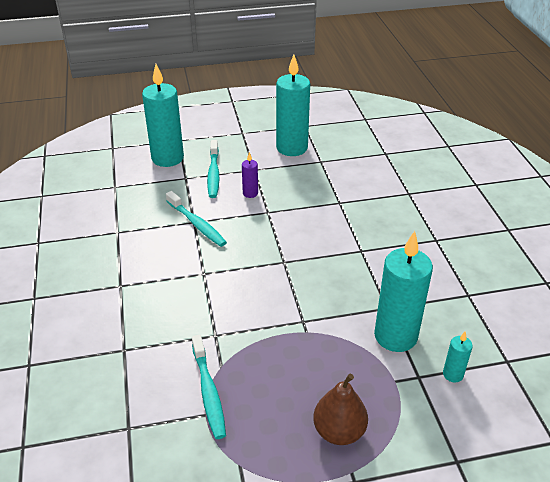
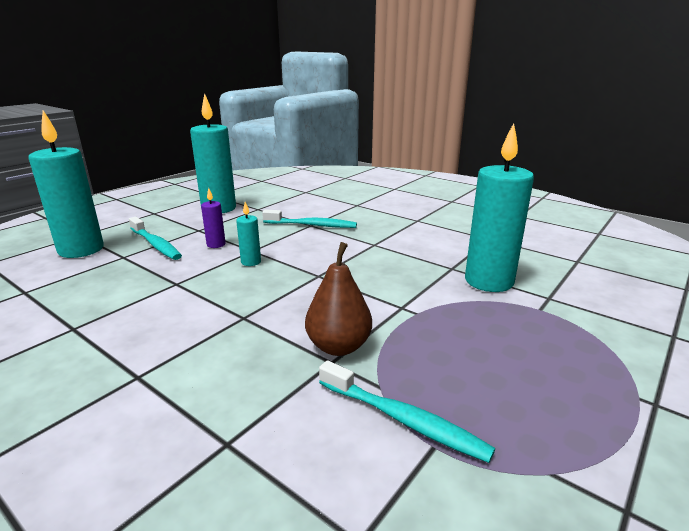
camera: 40 degrees left, 15 degrees down
turquoise toothbrush [166,191,227,247] -> turquoise toothbrush moved to [262,209,357,228]
brown pear [313,374,368,445] -> brown pear moved to [305,242,372,356]
turquoise candle [443,331,473,382] -> turquoise candle moved to [236,202,261,266]

